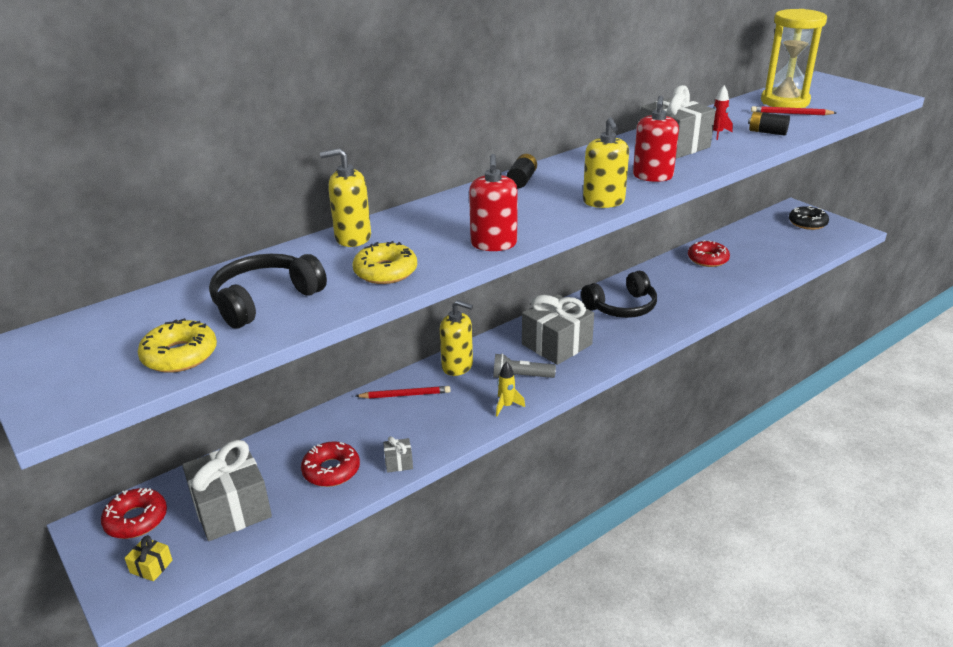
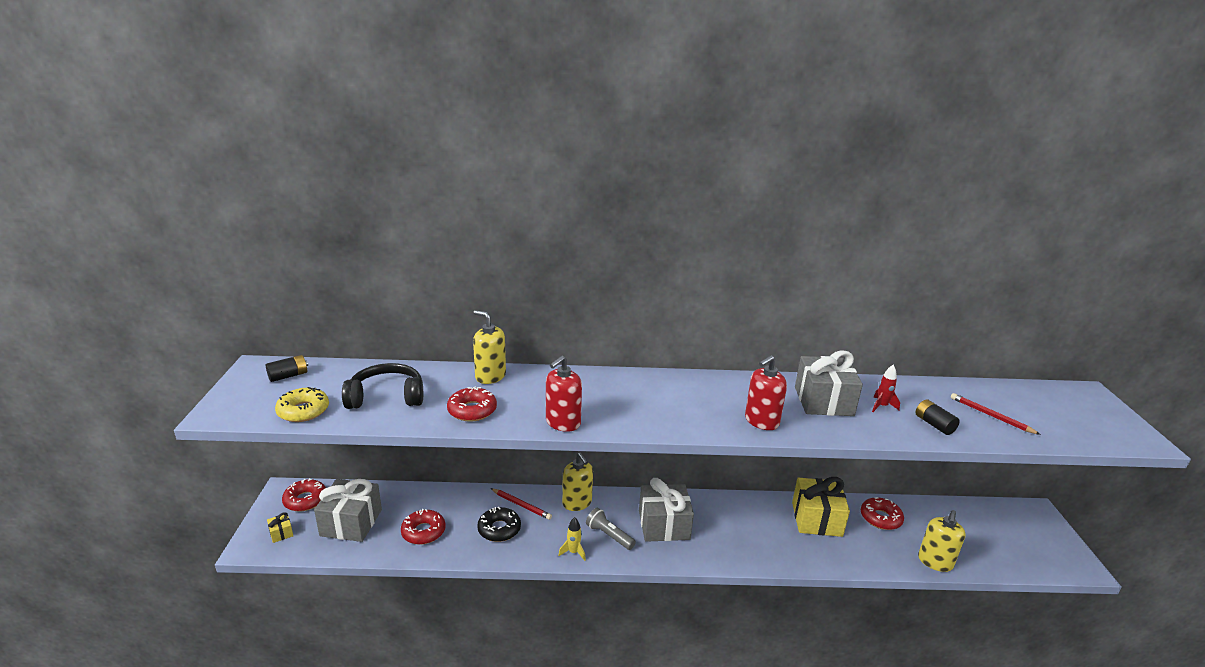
camera: 35 degrees right, 5 degrees down
yellow donut [353,241,417,284] -> red donut [447,387,497,422]
grey gift [383,437,413,473] -> none
black battery [506,154,537,188] -> black battery moved to [266,355,308,382]
black headphones [581,271,657,318] -> none
yellow soap dispenser [583,117,629,208] -> yellow soap dispenser moved to [918,510,966,572]
yellow hourglass [761,9,827,108] -> none
black donut [789,206,829,230] -> black donut moved to [477,507,521,542]
none -> yellow gift [792,477,850,537]

